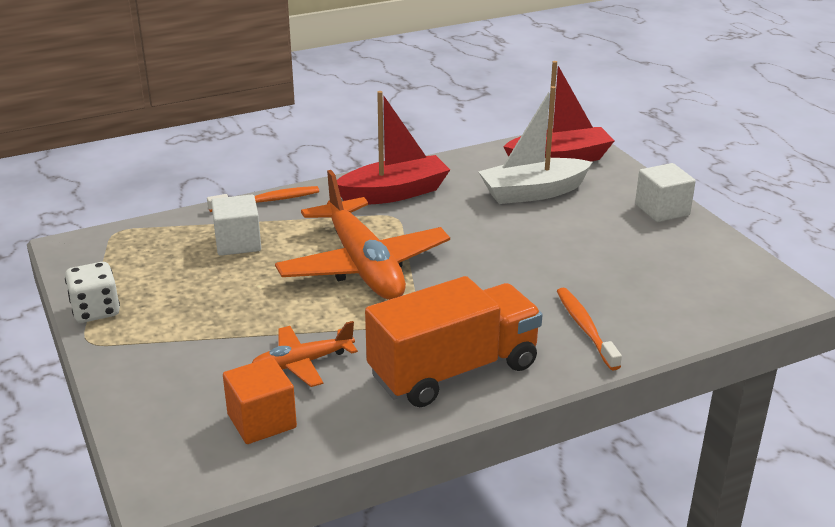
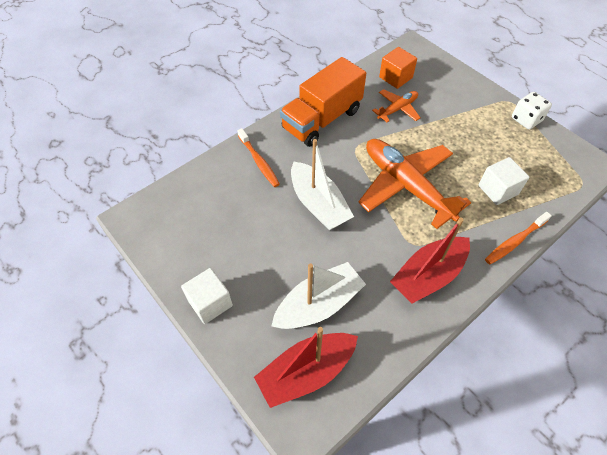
camera: 165 degrees right, 25 degrees up
none -> white boat [291,139,354,230]

